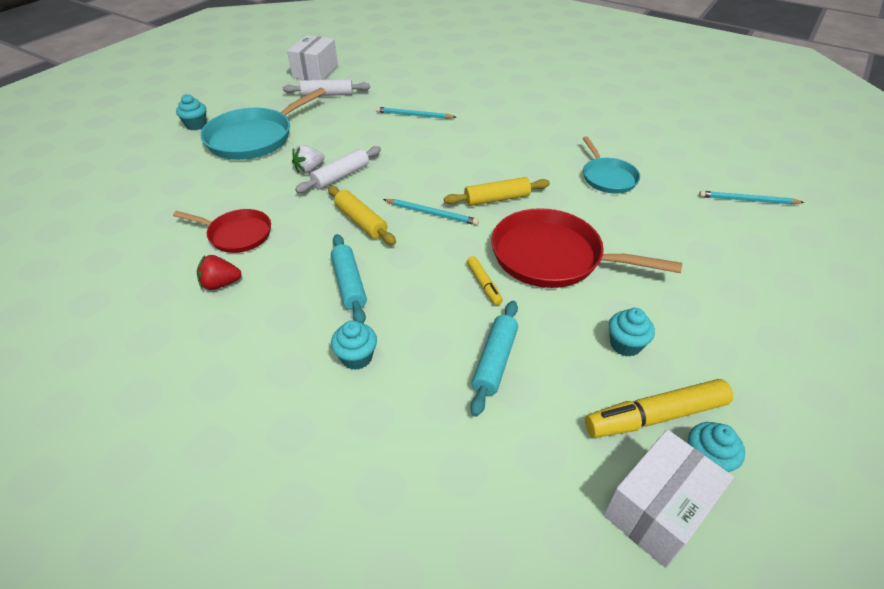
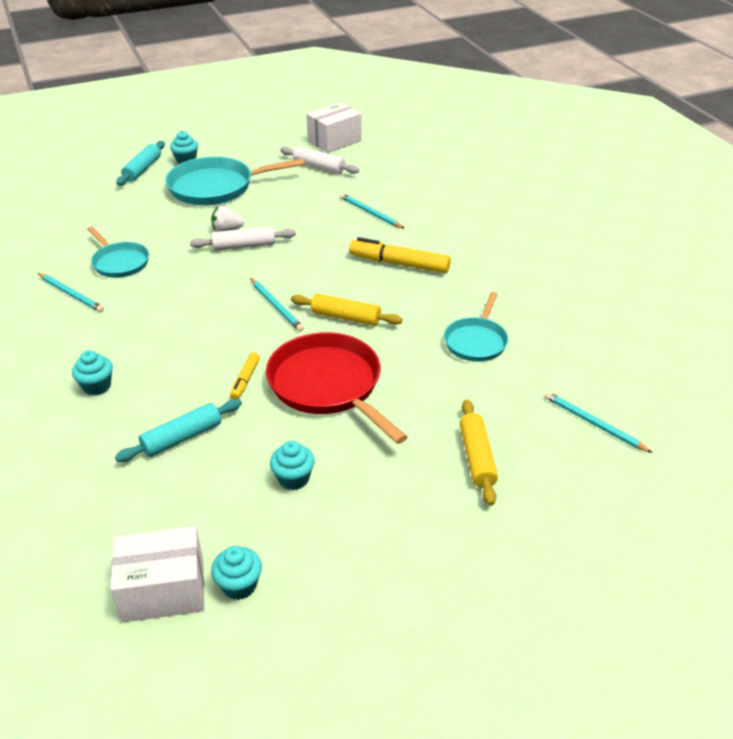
camera: 35 degrees right, 5 degrees down
red pan [173,209,271,253] -> turquoise pan [87,227,149,278]
red strawberry [197,255,242,290] -> turquoise pencil [38,273,104,312]
yellow rolling pin [328,185,396,245] -> yellow rolling pin moved to [460,400,498,506]
turquoise rolling pin [331,234,367,324] -> turquoise rolling pin moved to [116,141,165,186]
yellow marker [585,379,733,438] -> yellow marker moved to [349,237,451,273]

